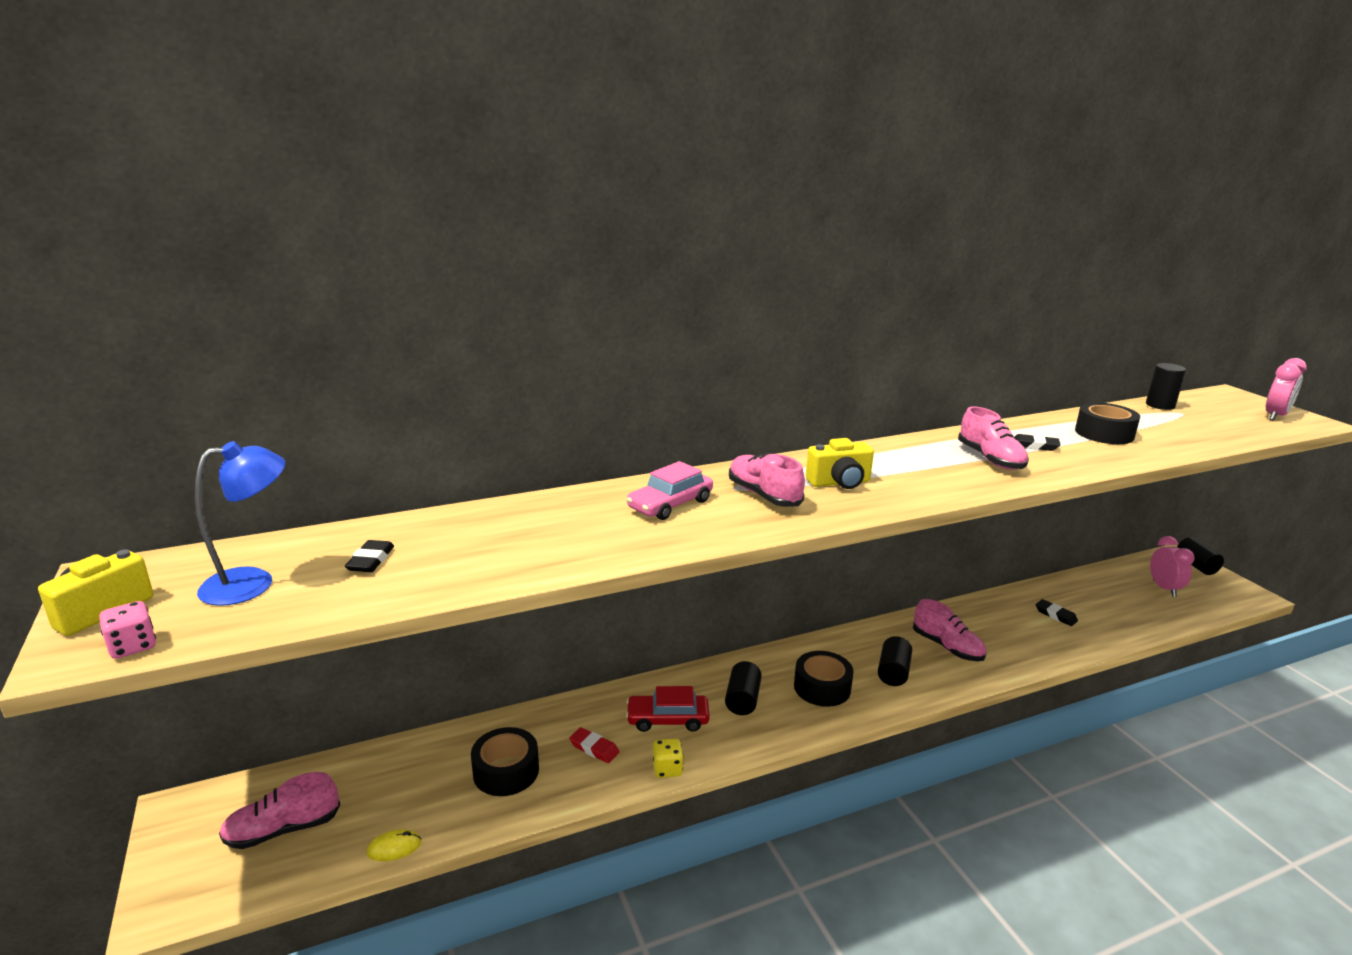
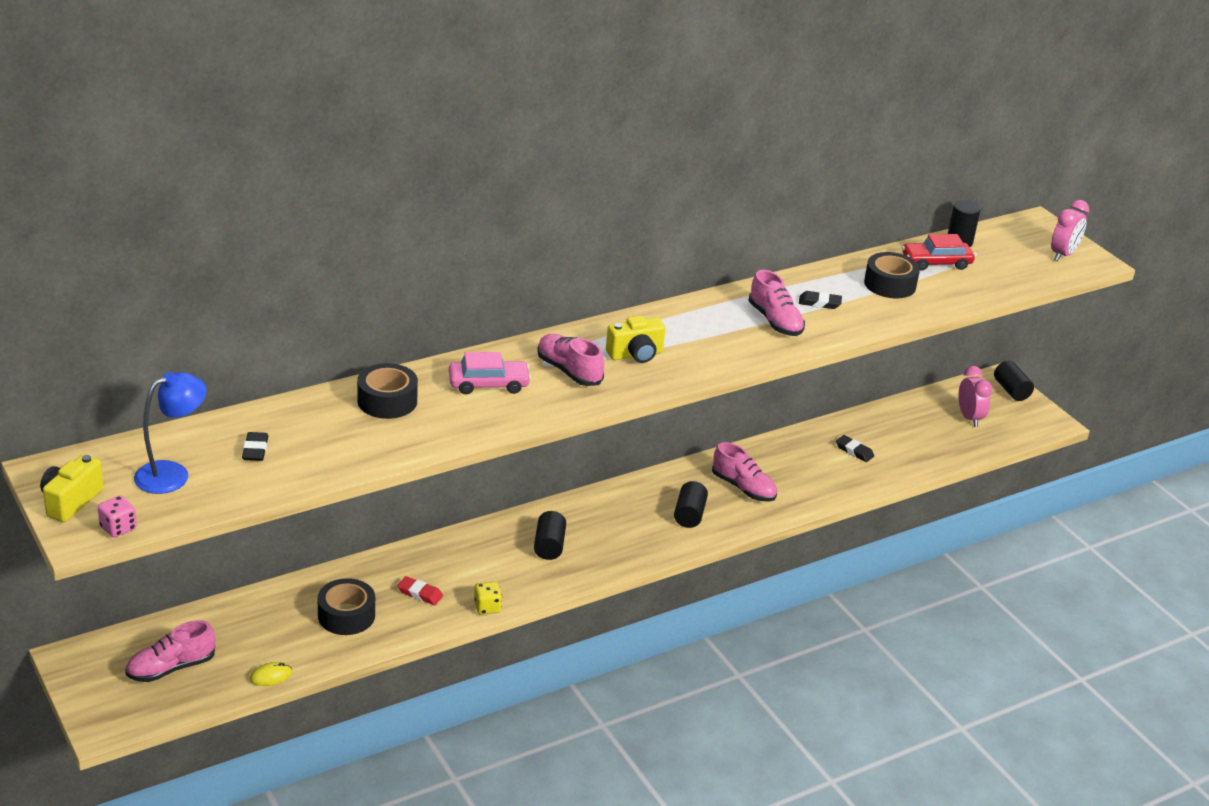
camera: 10 degrees left, 10 degrees up
red car [626,686,710,732] -> red car moved to [902,234,975,271]
pink car [627,461,713,520] -> pink car turned 135 degrees counterclockwise [449,352,531,394]
black tape [794,651,854,707] -> black tape moved to [357,363,418,419]

